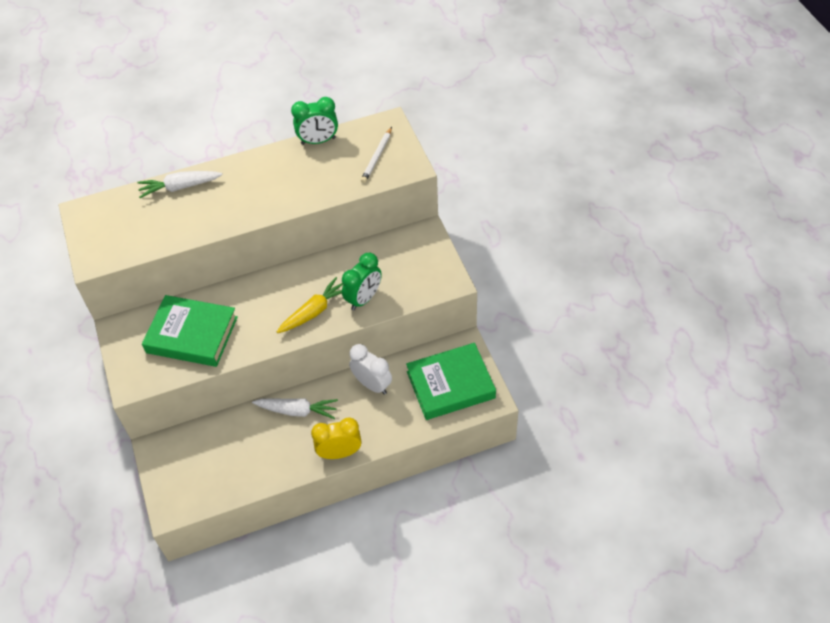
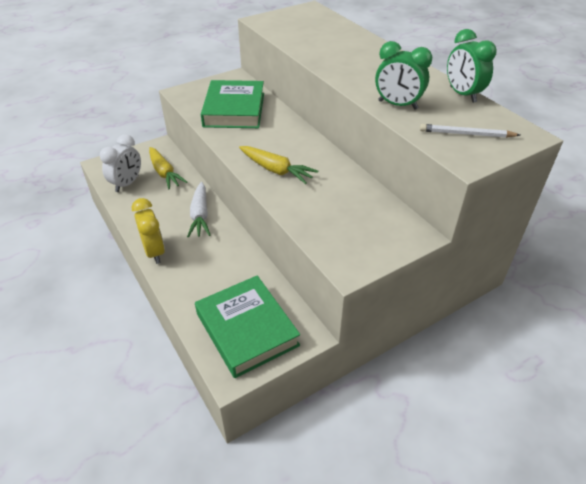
camera: 75 degrees right, 10 degrees down
white carrot [137,171,223,198] -> none
green clock [342,253,382,310] -> green clock moved to [375,41,432,110]
white clock [349,344,392,395] -> white clock moved to [100,134,141,192]
none -> yellow carrot [149,147,188,190]

